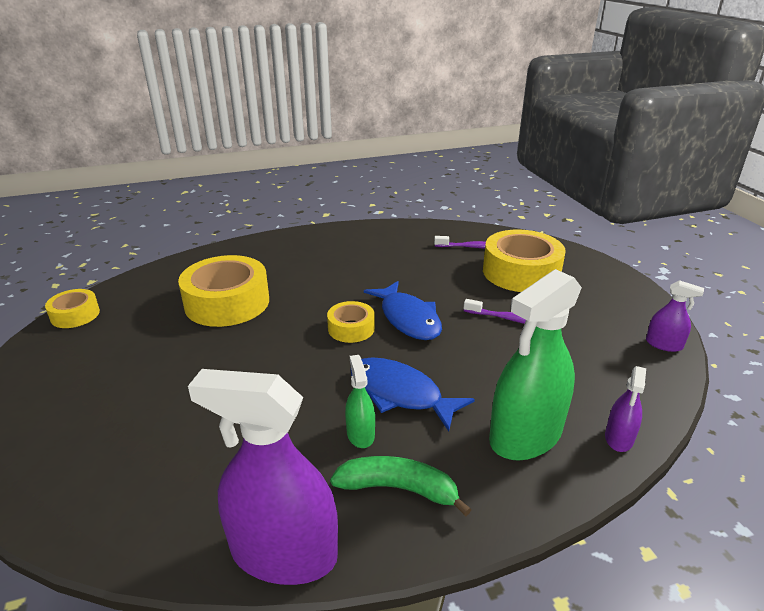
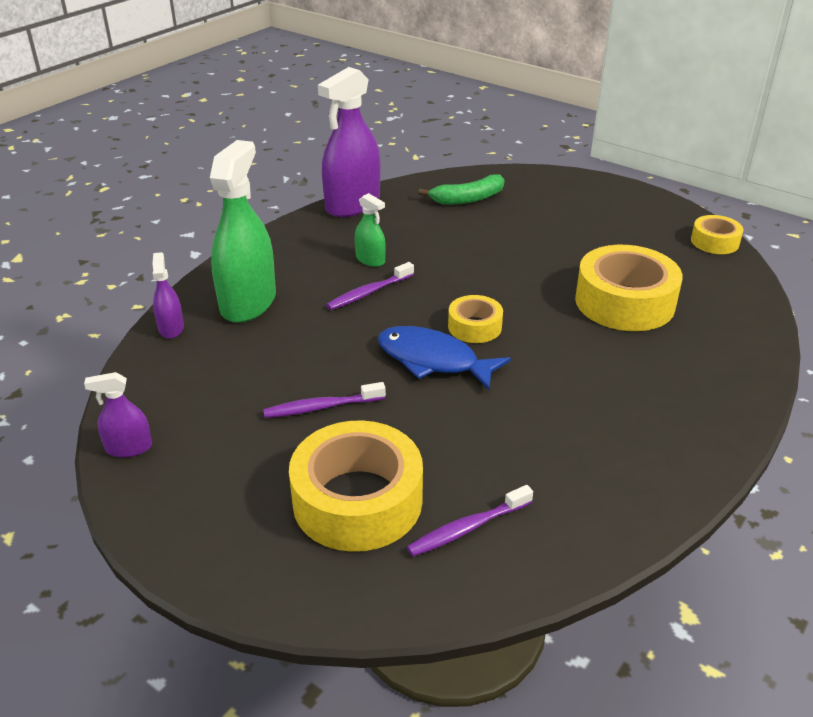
camera: 145 degrees right, 5 degrees up
purple spray bottle [188,369,338,585] -> purple spray bottle turned 150 degrees clockwise [318,67,380,217]
green banana [330,456,471,516] -> green banana moved to [418,174,505,205]
blue fish [350,357,475,432] -> purple toothbrush [326,262,414,310]

